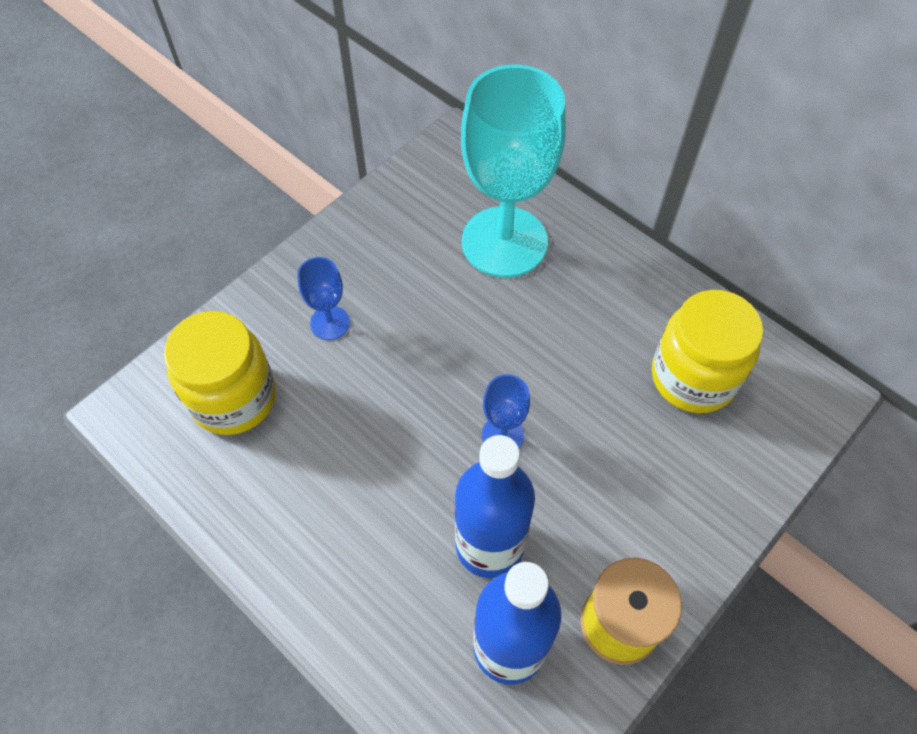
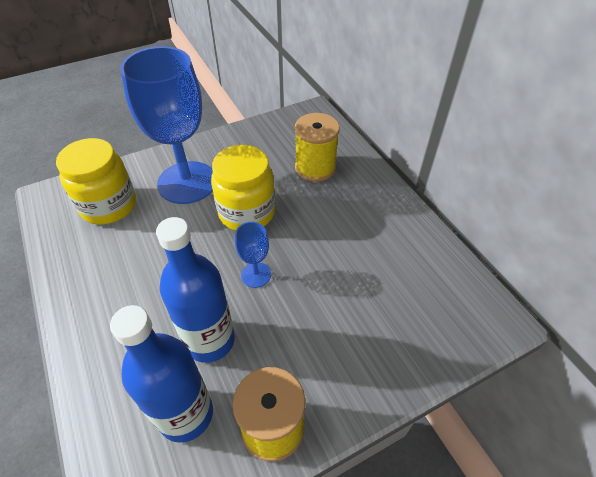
camera: 20 degrees right, 10 degrees down
blue goblet [297,257,350,340] -> blue goblet [120,46,213,204], size x2.30
turquoise goblet [461,65,566,278] -> yellow spool [295,113,340,182]
yellow jar [652,290,763,413] -> yellow jar moved to [211,145,275,231]

